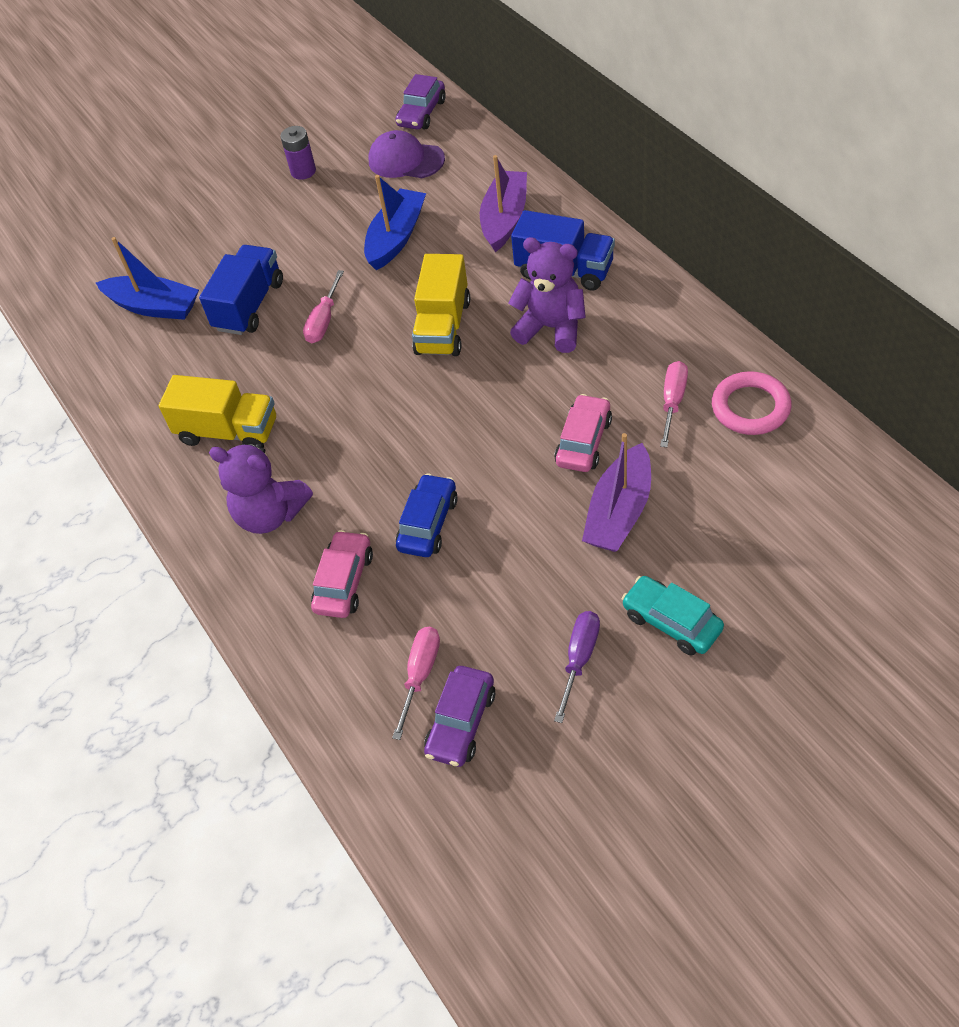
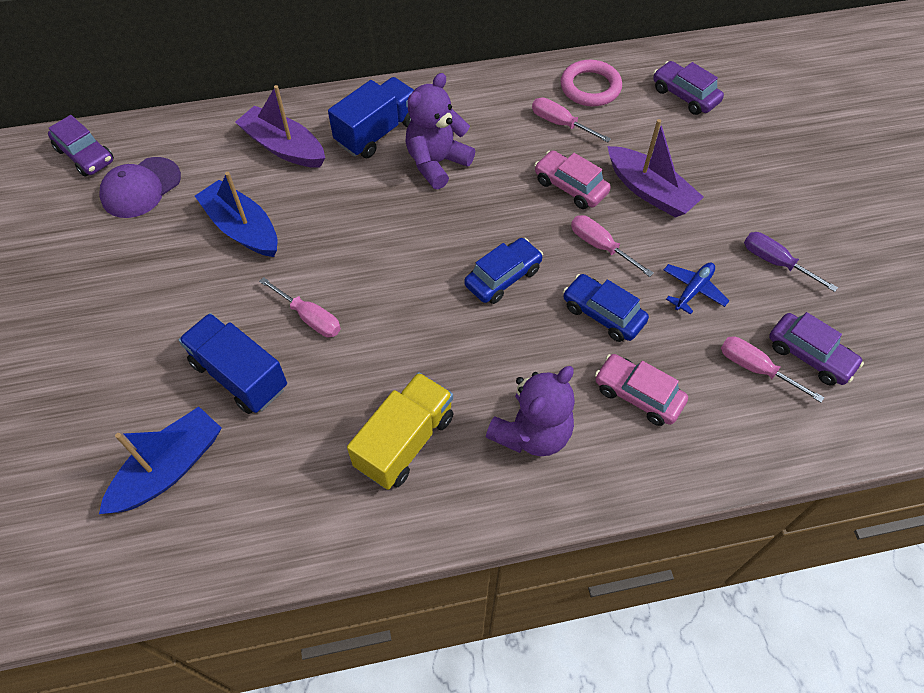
camera: 75 degrees left, 5 degrees up
purple battery [280,126,316,180] -> none
yellow truck [412,254,470,356] -> none
turquoise car [621,576,724,656] -> none
none -> blue car [464,238,543,304]
none -> pink screwdriver [571,215,654,277]
none -> purple car [653,61,724,115]
none -> blue plane [664,263,729,315]

